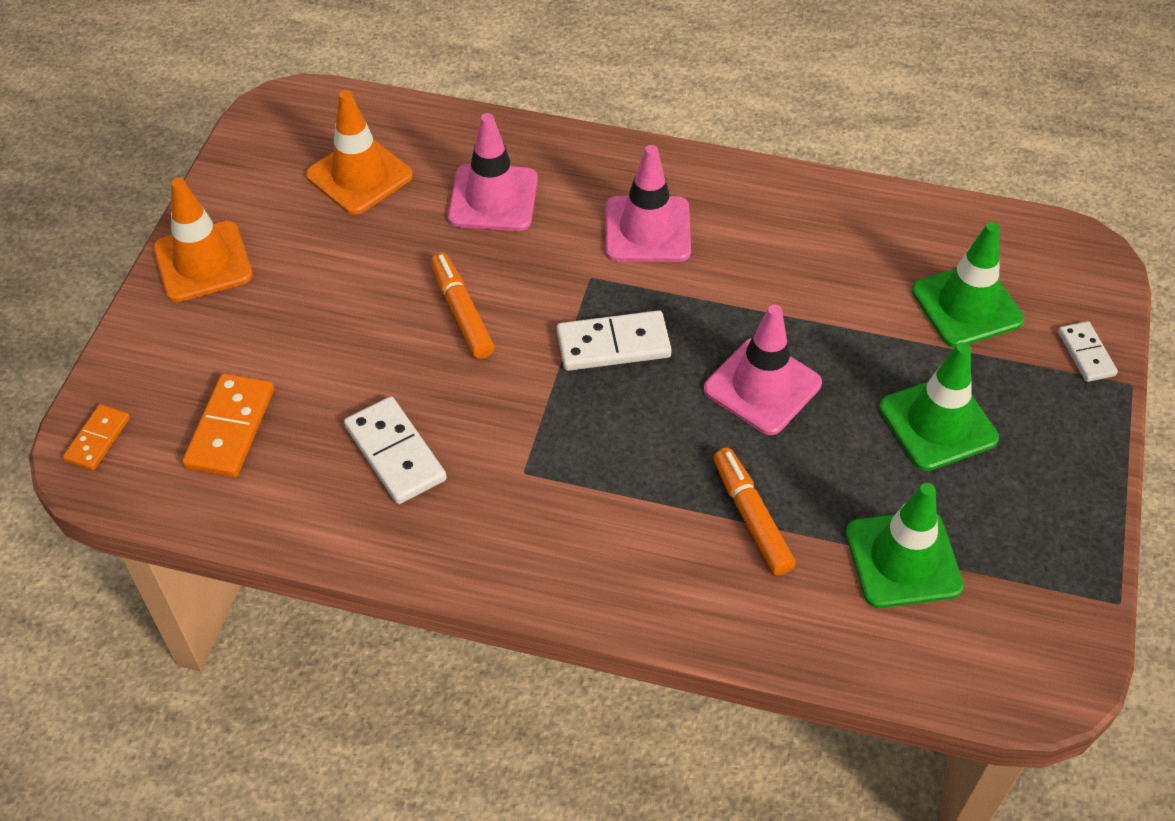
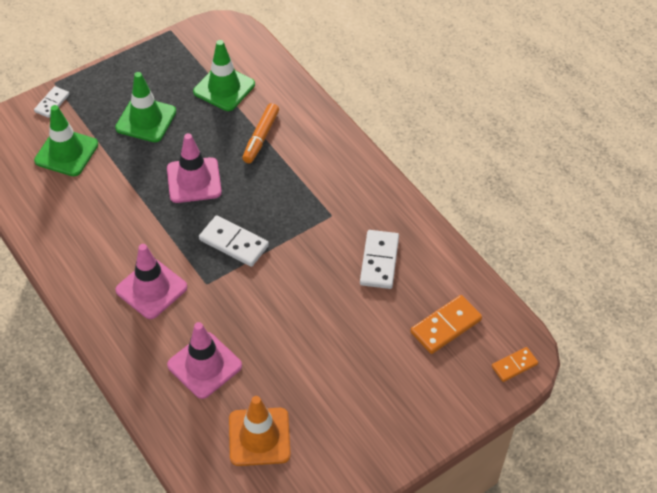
camera: 140 degrees left, 0 degrees up
orange traffic cone [153,178,253,302] -> none
orange marker [430,253,494,359] -> none

